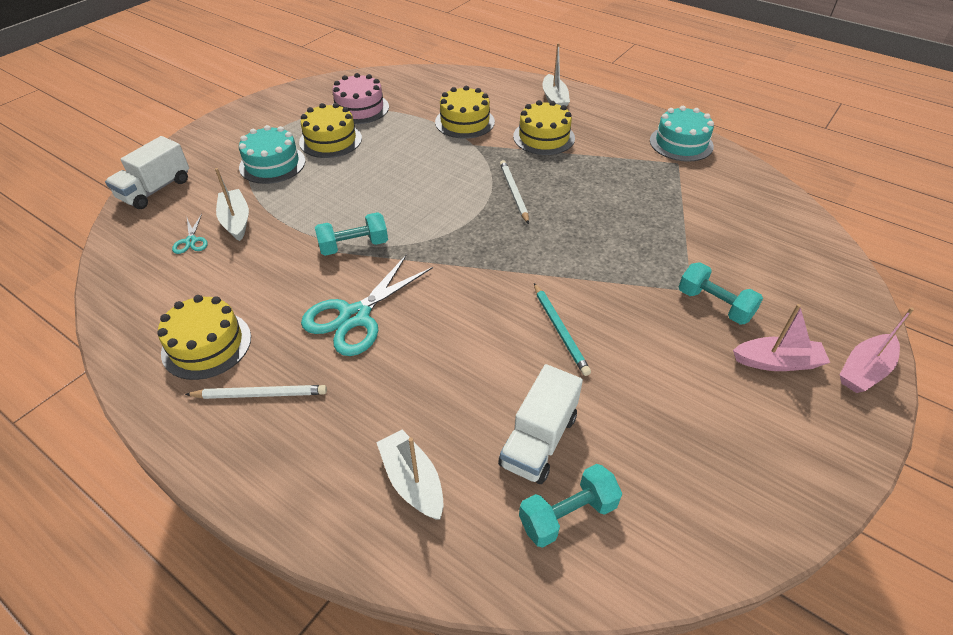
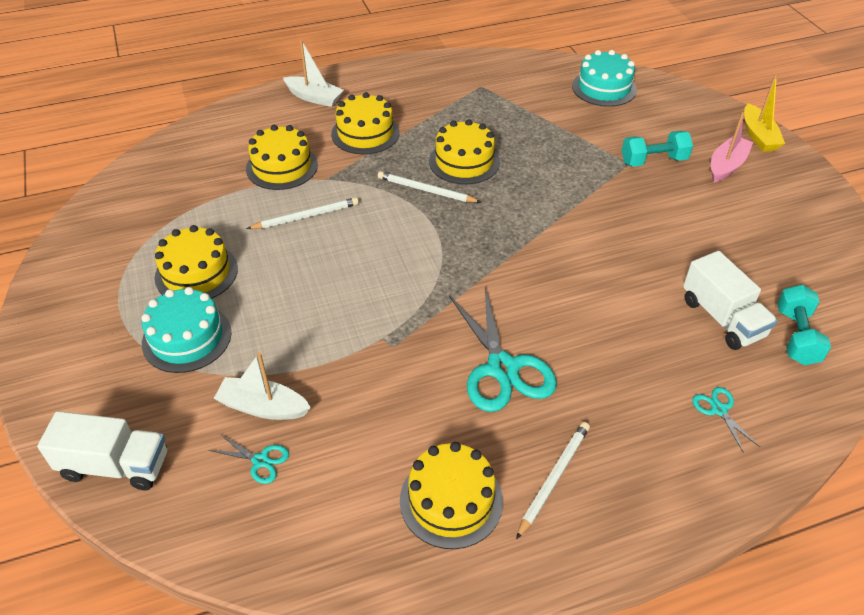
camera: 55 degrees left, 0 degrees up
white truck [105,136,189,209] -> white truck turned 60 degrees counterclockwise [37,411,167,490]
turquoise dumbbell [315,212,388,256] -> none
pink cake [332,73,389,124] -> none
white boat [376,429,443,520] -> turquoise scissors [692,387,760,453]
turquoise pencil [534,283,591,376] -> none
turquoise cake [650,106,714,162] -> turquoise cake moved to [572,50,637,107]
pink boat [840,307,914,393] -> yellow boat [744,75,785,152]
none -> white pencil [246,197,359,229]
none -> yellow cake [429,119,500,184]

